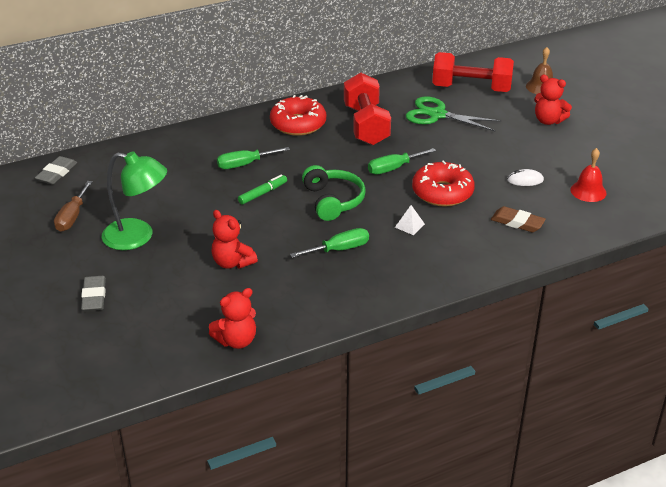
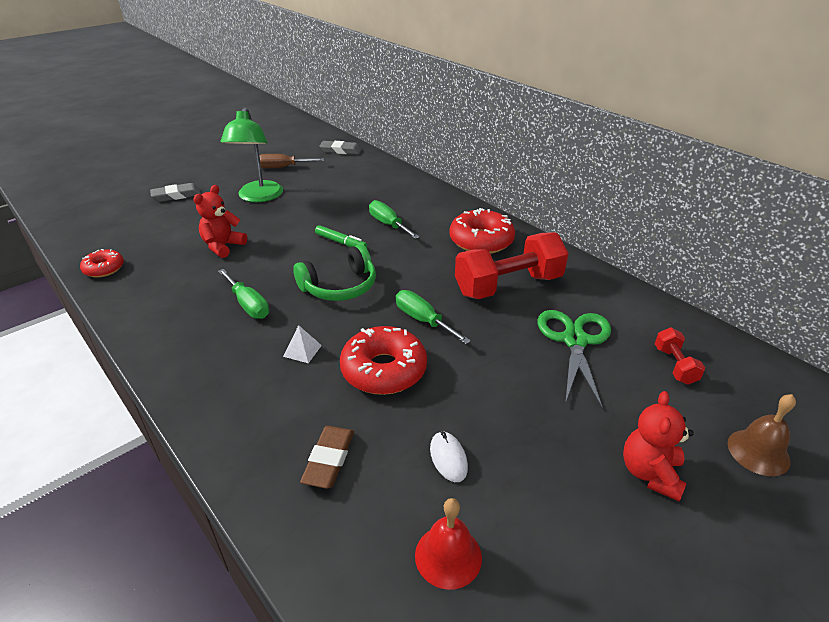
camera: 75 degrees right, 0 degrees up
red teddy bear [209,288,256,349] -> red donut [80,249,124,277]
red dumbbell [432,52,514,92] -> red dumbbell [655,328,705,385], size x0.47

